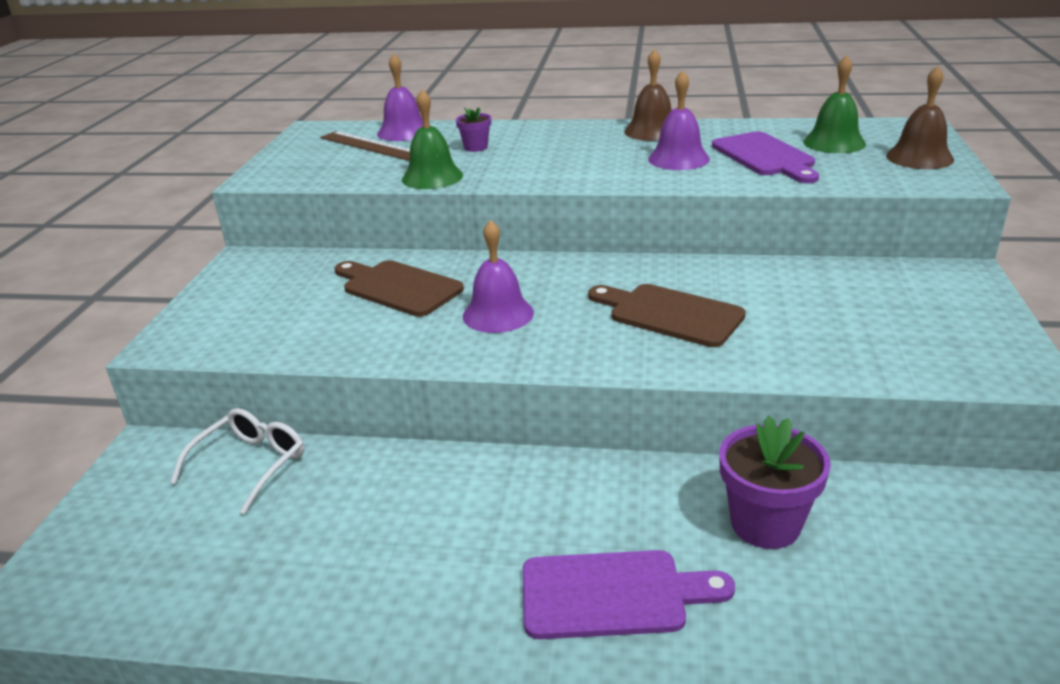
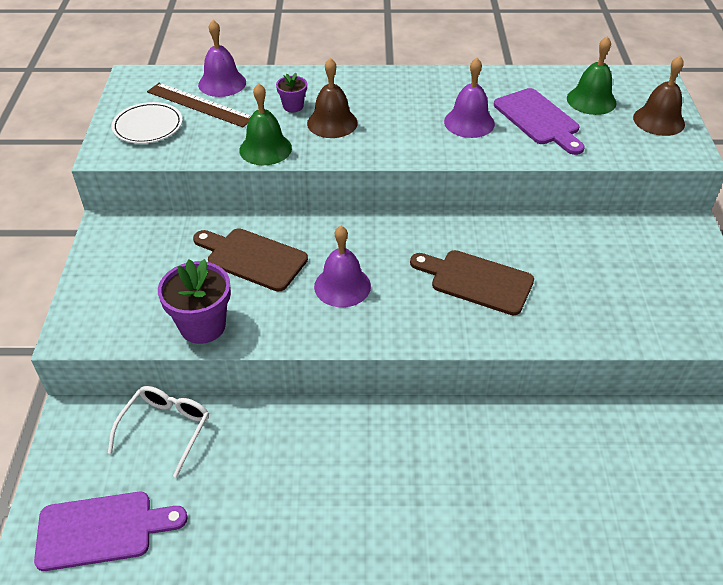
camera: 10 degrees left, 15 degrees up
purple cutting board [523,550,735,639] -> purple cutting board moved to [34,492,188,571]
brown bell [624,49,672,141] -> brown bell moved to [307,58,358,138]
purple flower pot [719,416,831,549] -> purple flower pot moved to [158,259,231,344]
none -> white plate [112,102,183,144]

